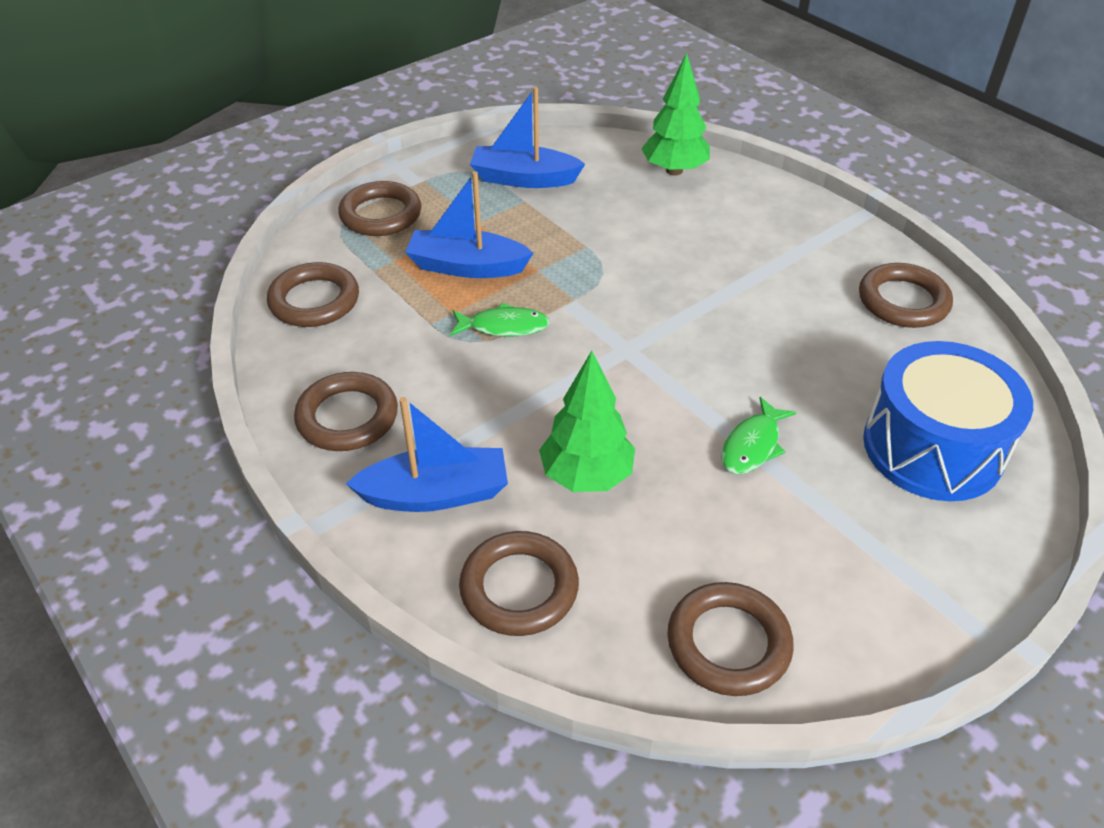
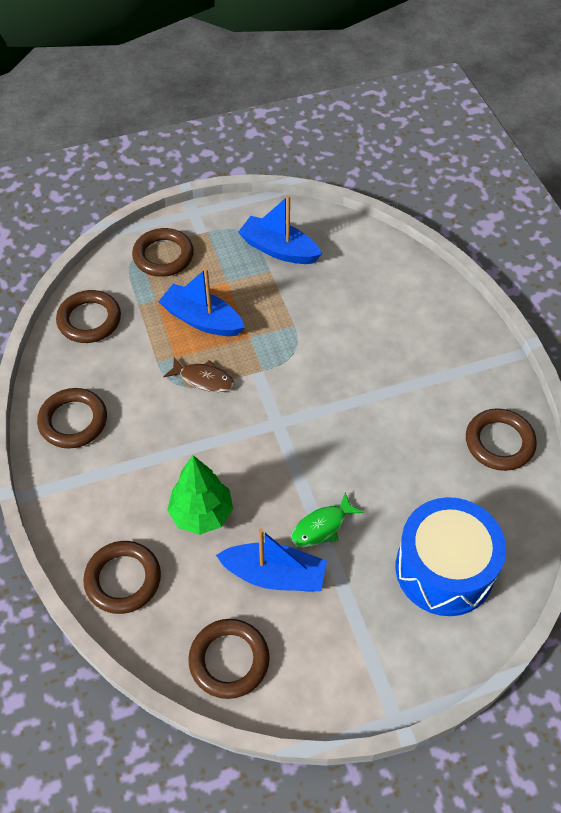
camera: 20 degrees right, 10 degrees up
blue boat [346,397,508,512] -> blue boat moved to [216,528,327,592]
green fish [450,303,550,337] -> brown fish [163,357,235,392]
green tree [641,53,710,176] -> none

